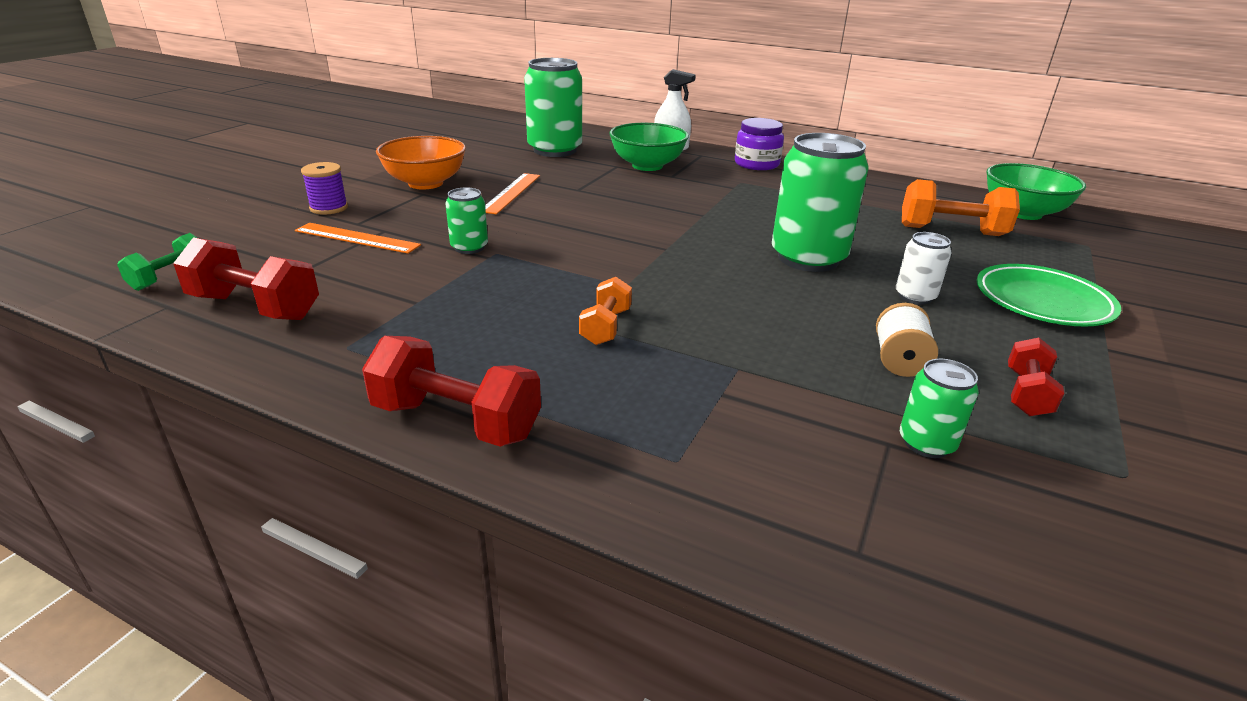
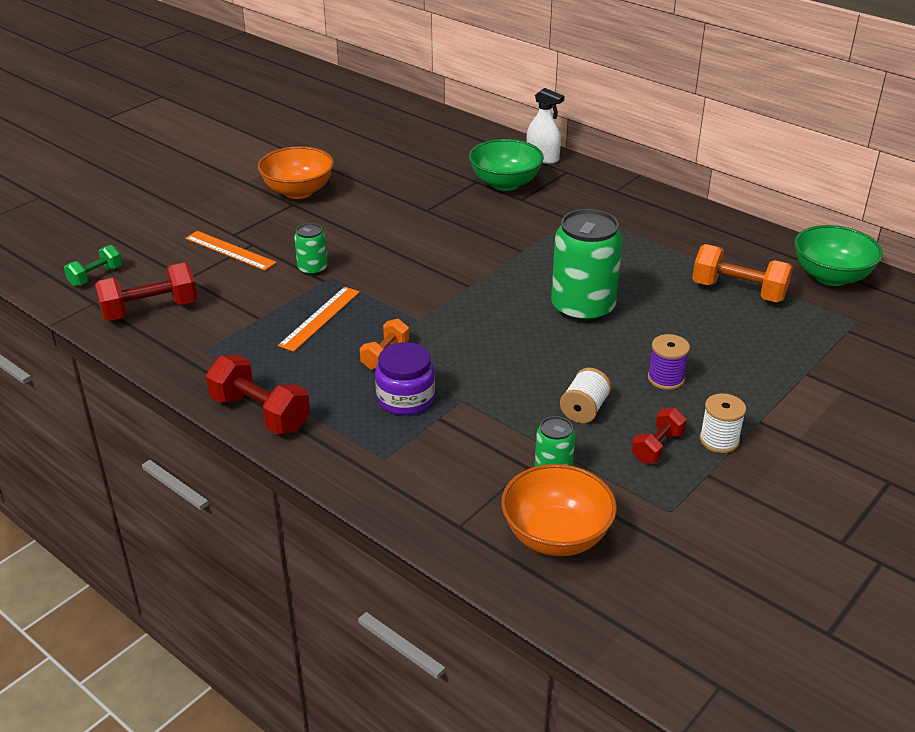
camera: 15 degrees right, 5 degrees up
red dumbbell [173,237,319,320] -> red dumbbell turned 60 degrees counterclockwise [95,263,198,321]
purple spool [301,162,348,215] -> purple spool moved to [648,334,690,390]
orange ruler [485,173,540,214] -> orange ruler moved to [278,287,360,352]
green can [524,58,582,157] -> none
purple jar [735,118,784,170] -> purple jar moved to [375,342,435,415]
white can [896,232,952,305] -> none
green plate [977,264,1121,327] -> none
none -> orange bowl [501,464,617,556]
none -> white spool [699,393,746,453]

